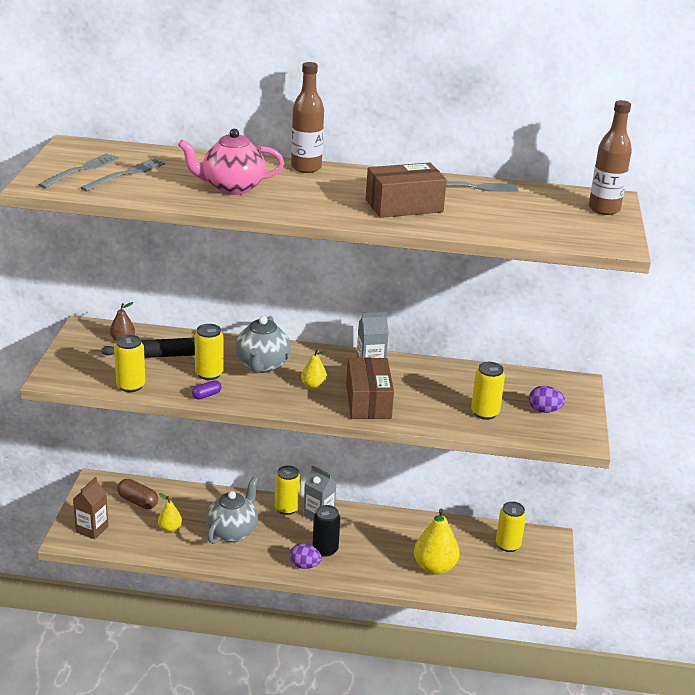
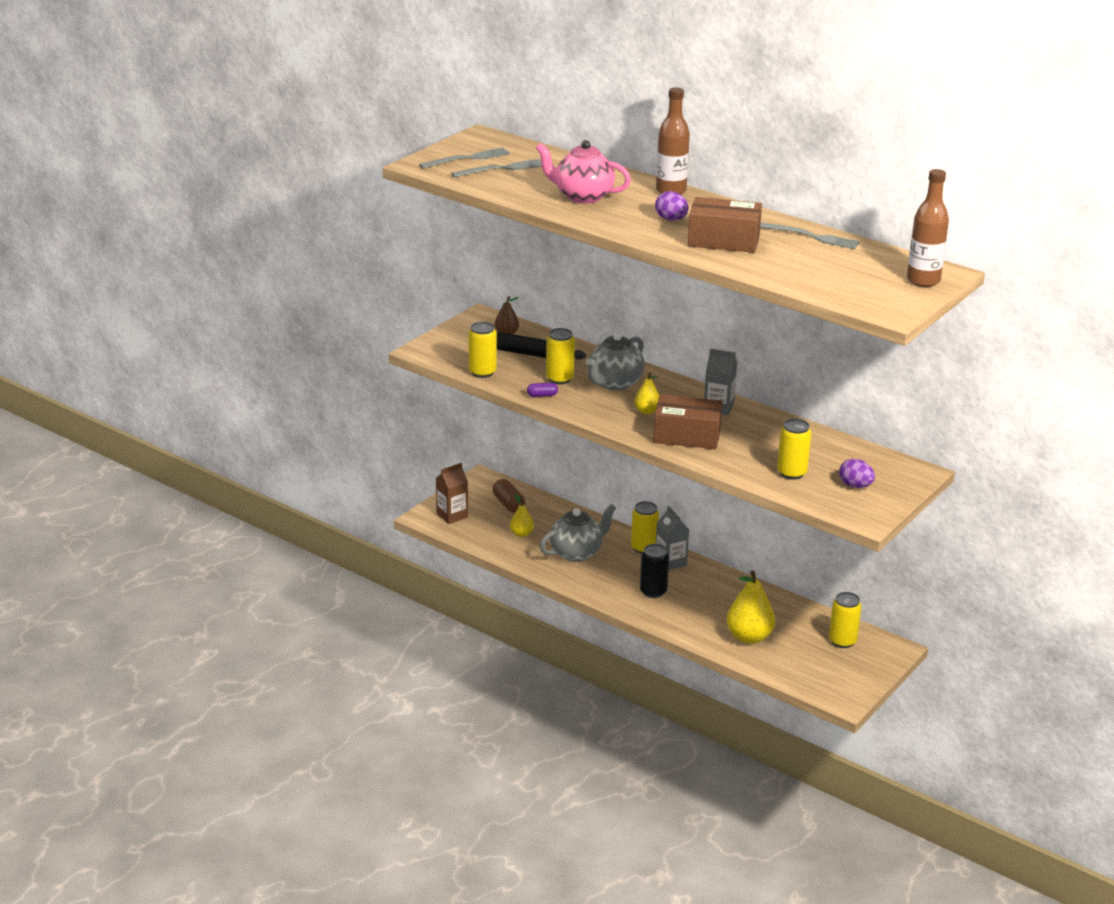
camera: 30 degrees right, 0 degrees up
purple egg [289,543,322,569] -> purple egg moved to [655,191,689,221]
brown box [346,358,394,419] -> brown box turned 75 degrees clockwise [653,394,722,449]

